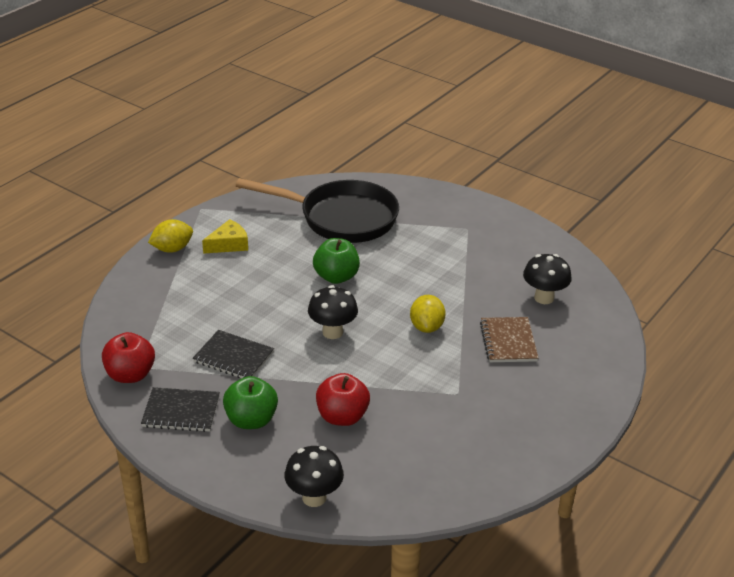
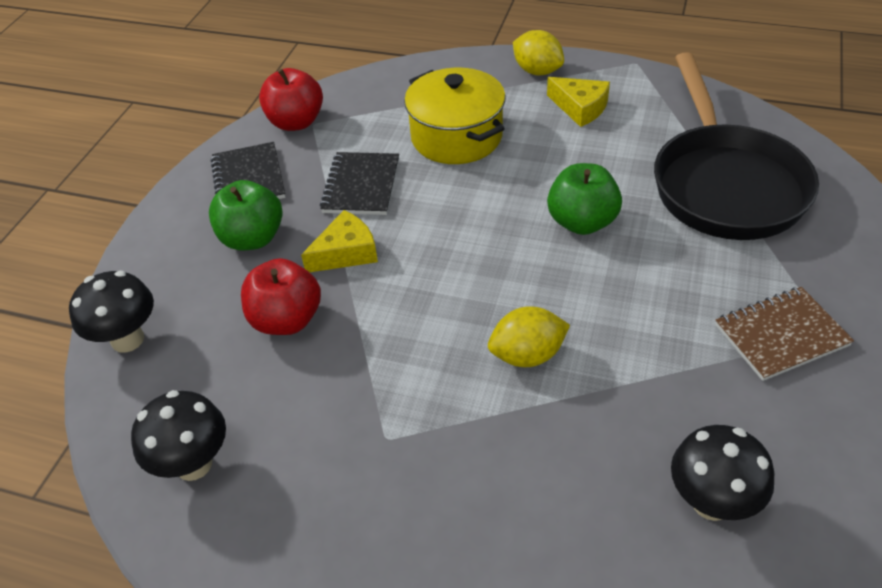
camera: 75 degrees right, 10 degrees up
black mushroom [308,285,358,339] -> black mushroom moved to [131,390,226,481]
brown notebook [480,317,538,362] -> brown notebook moved to [715,287,854,381]
none -> yellow cheese [301,210,378,272]
none -> yellow pot [404,68,506,164]

